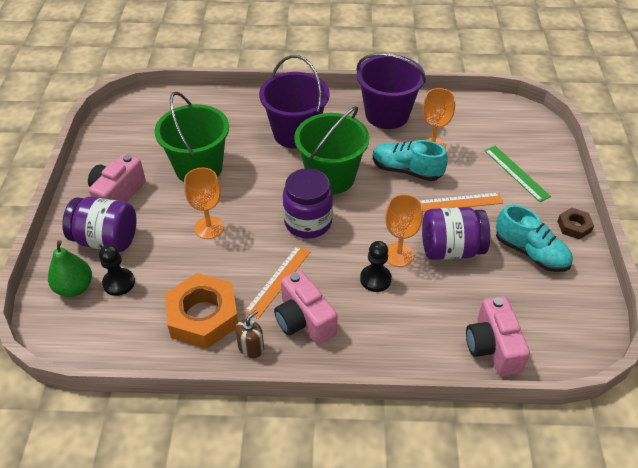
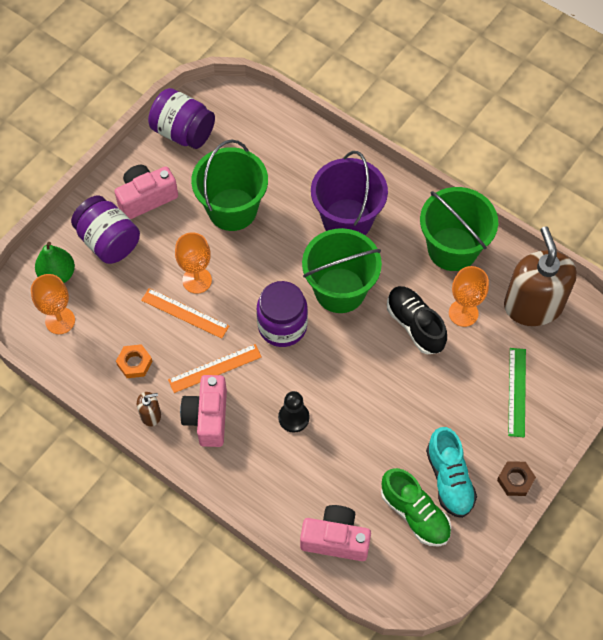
camera: 35 degrees right, 15 degrees up
black pawn [99,245,135,296] -> none
orange nut [165,273,238,349] -> orange nut [116,344,153,378], size x0.49
purple bucket [356,53,426,129] -> green bucket [420,187,498,271]
turquoise shoe [373,140,448,181] -> black shoe [387,286,447,355]
orange goblet [385,194,423,267] -> orange goblet moved to [31,274,75,334]
orange ruler [420,193,503,212] -> orange ruler moved to [141,288,229,339]
purple jar [422,207,490,260] -> purple jar moved to [148,88,215,149]
pink camera [466,296,530,376] -> pink camera turned 75 degrees clockwise [300,505,371,561]
none -> green shoe [381,468,451,547]
none -> brown soap dispenser [504,226,577,326]

